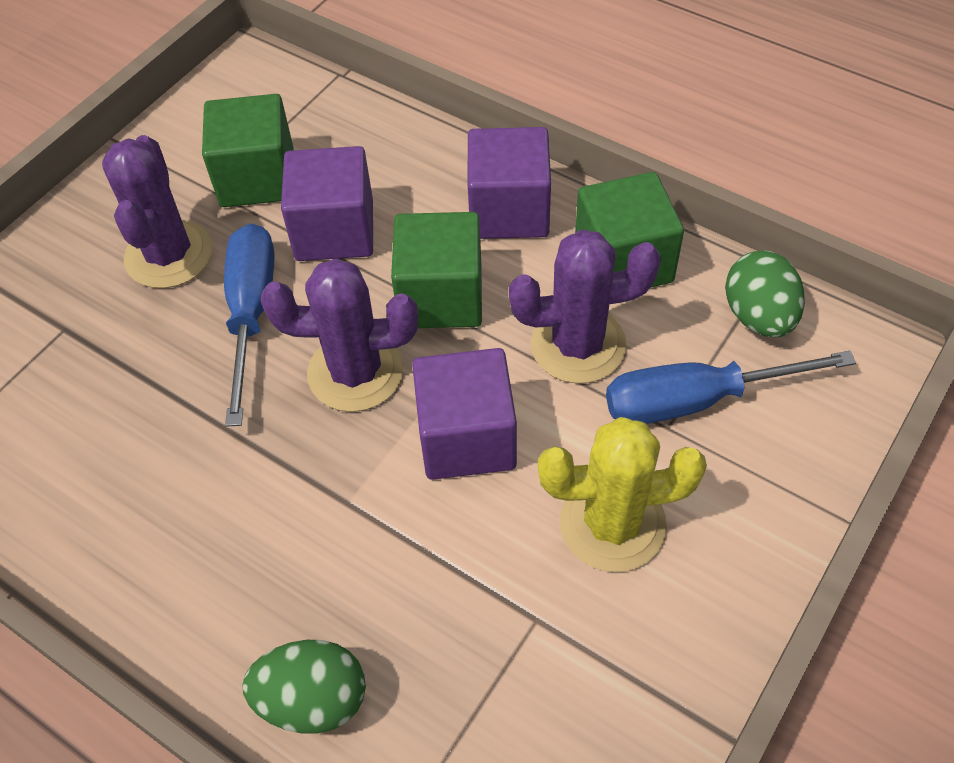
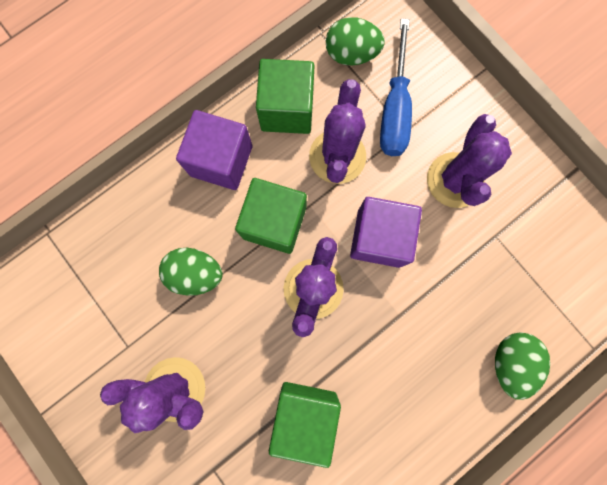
camera: 75 degrees left, 25 degrees up
green cube [202,94,294,207] -> green cube moved to [269,382,341,468]
blue screwdriver [224,223,275,427] -> none
purple cube [281,146,373,261] -> green egg [159,248,223,296]
yellow cactus [538,417,707,572] -> purple cactus [427,114,512,208]

